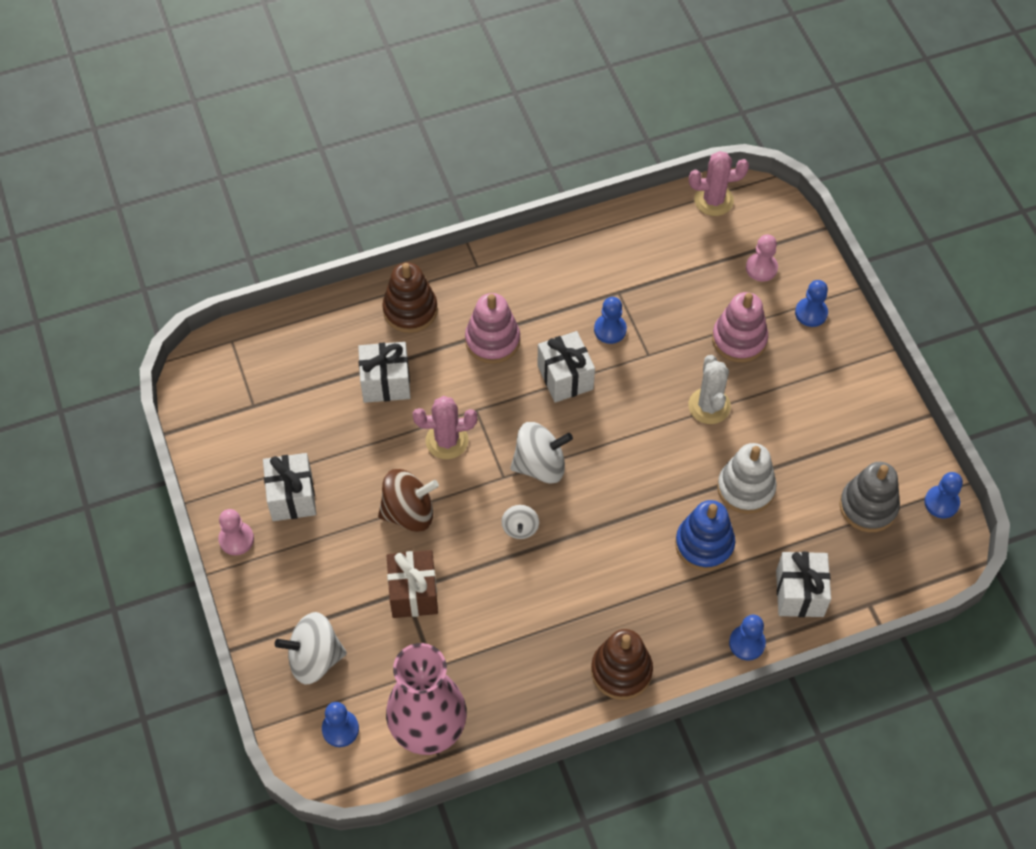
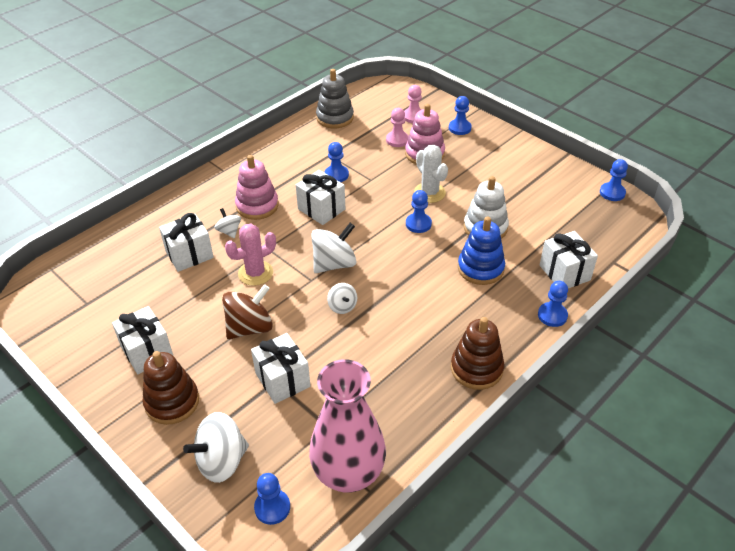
camera: 25 degrees left, 15 degrees down
pink pawn [218,509,254,555] -> pink pawn moved to [386,108,409,147]
brown stacking toy [382,263,438,333] -> brown stacking toy moved to [142,351,199,425]
brown gift [387,550,438,618] -> white gift [251,333,311,404]
pink cactus [689,151,749,216] -> none
grey stacking toy [839,462,900,532] -> grey stacking toy moved to [316,69,354,128]
none -> white spinning top [214,208,241,238]
none -> blue pawn [406,190,432,233]

